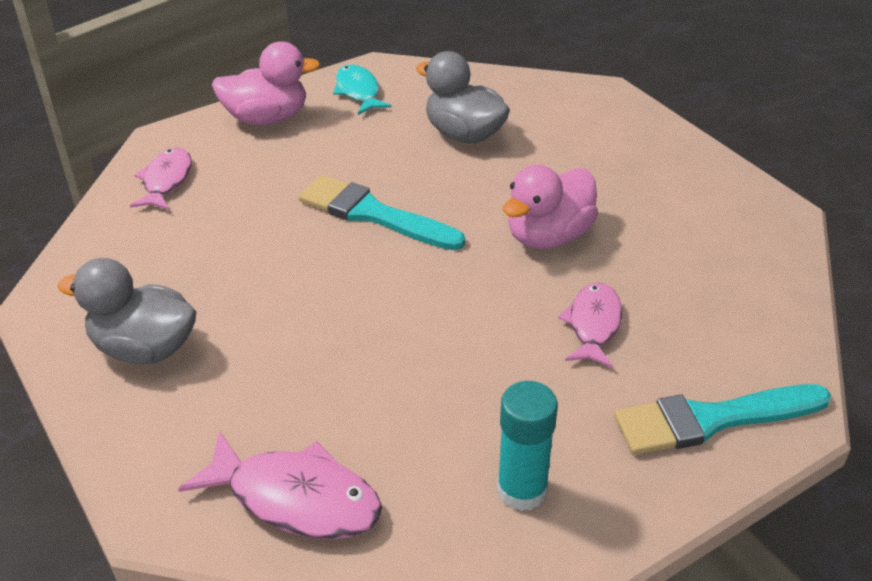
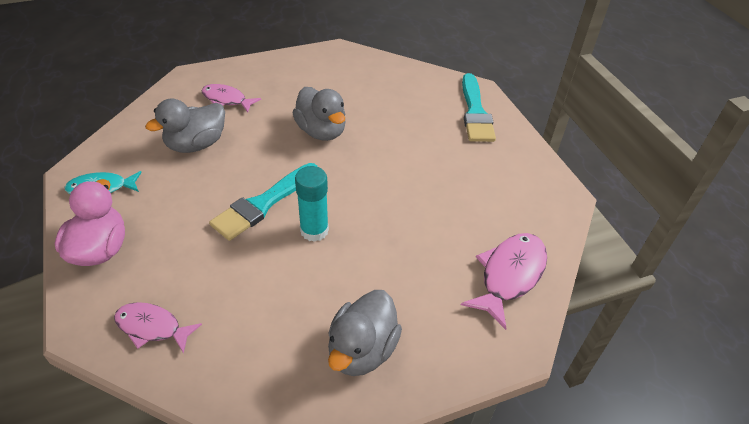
camera: 80 degrees left, 5 degrees up
turquoise glue stick [497,381,558,511] -> turquoise glue stick moved to [295,166,329,242]
pink duck [503,165,598,249] -> grey duck [293,87,346,141]
pink fish [558,283,622,368] -> pink fish moved to [201,84,261,113]

